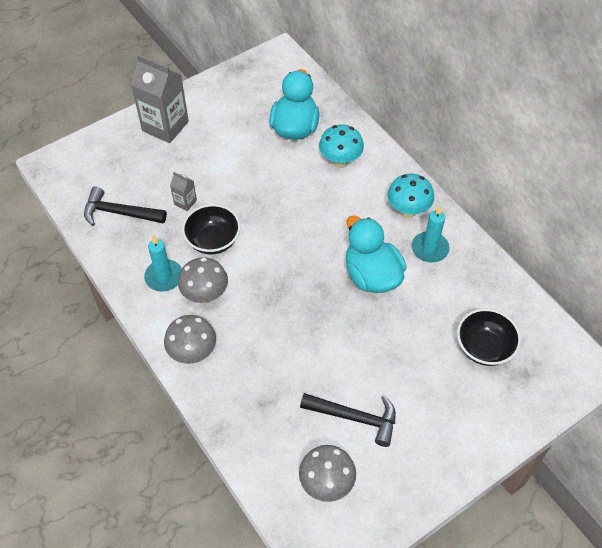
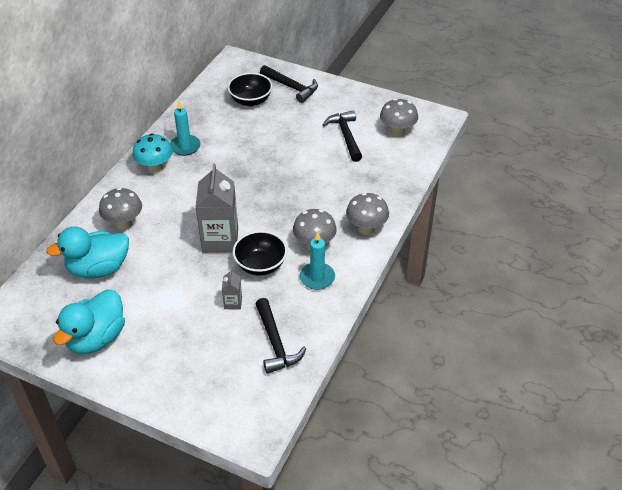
camera: 120 degrees left, 10 degrees down
grey carton [131,54,189,143] -> grey carton moved to [196,164,238,253]
turquoise mushroom [319,124,364,168] -> grey mushroom [99,187,142,230]
turquoise duck [346,216,407,293] -> turquoise duck moved to [53,289,125,354]
none -> black hammer [260,65,318,103]

